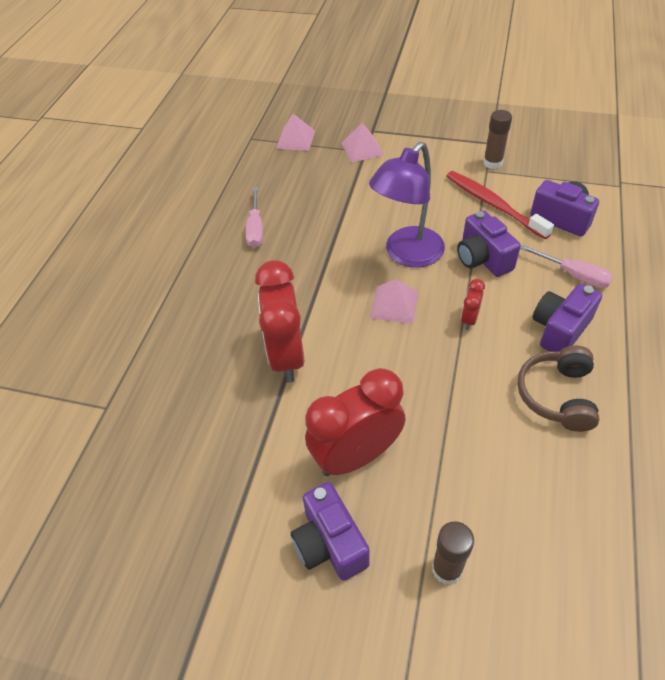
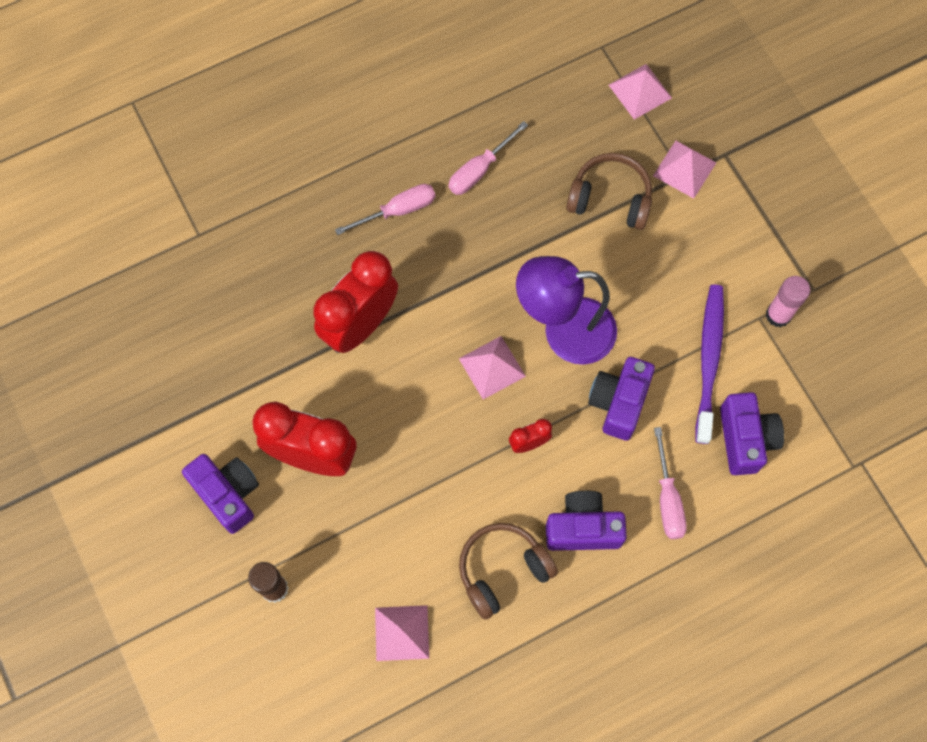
camera: 45 degrees right, 20 degrees up
purple camera [291,482,370,581] -> purple camera turned 120 degrees clockwise [182,454,259,534]
red toothbrush [447,171,554,239] -> purple toothbrush [696,285,724,444]
brown glue stick [483,110,512,169] -> pink glue stick [766,276,810,327]
none -> pink screwdriver [335,184,435,235]
none -> pink pyramid [375,605,429,661]
none -> brown headphones [566,153,652,230]

